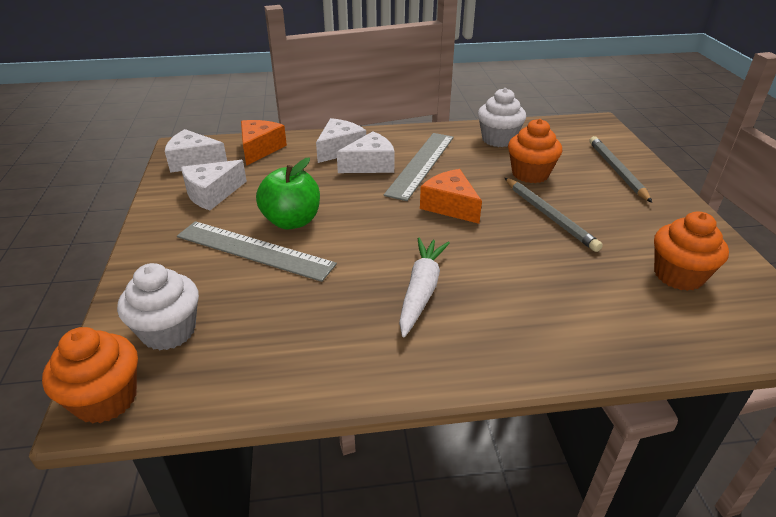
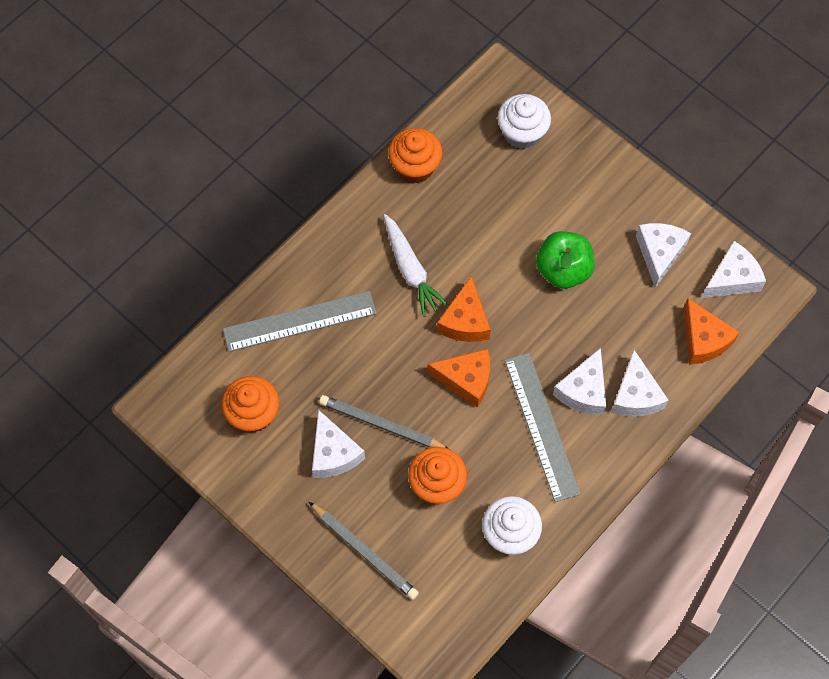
camera: 140 degrees right, 30 degrees up
orange cupcake [42,327,138,424] -> orange cupcake moved to [388,128,442,183]
grey ruler [177,221,337,282] -> grey ruler moved to [223,291,377,352]
none -> white cheese [312,410,365,478]
none -> orange cheese [437,276,491,342]

